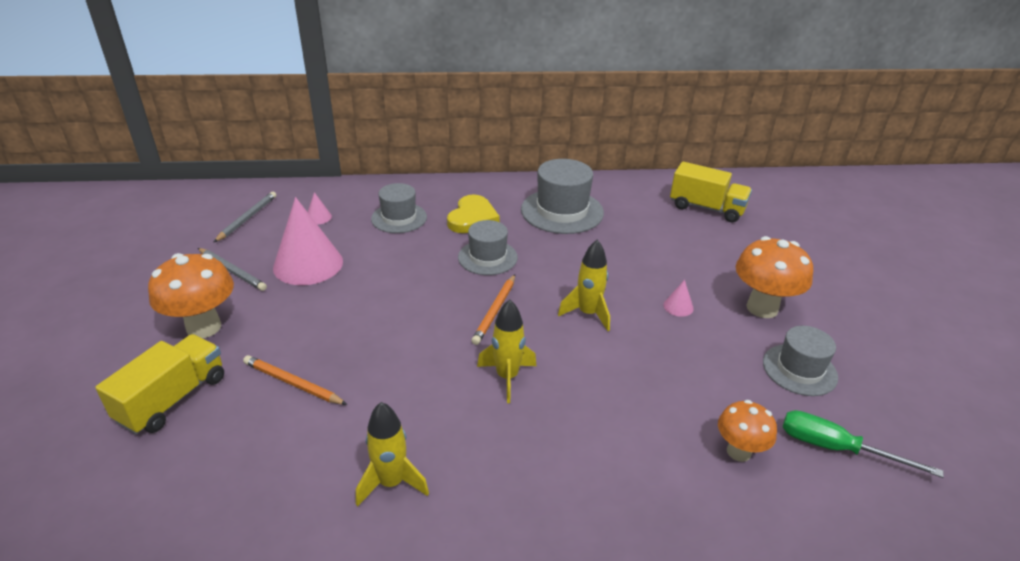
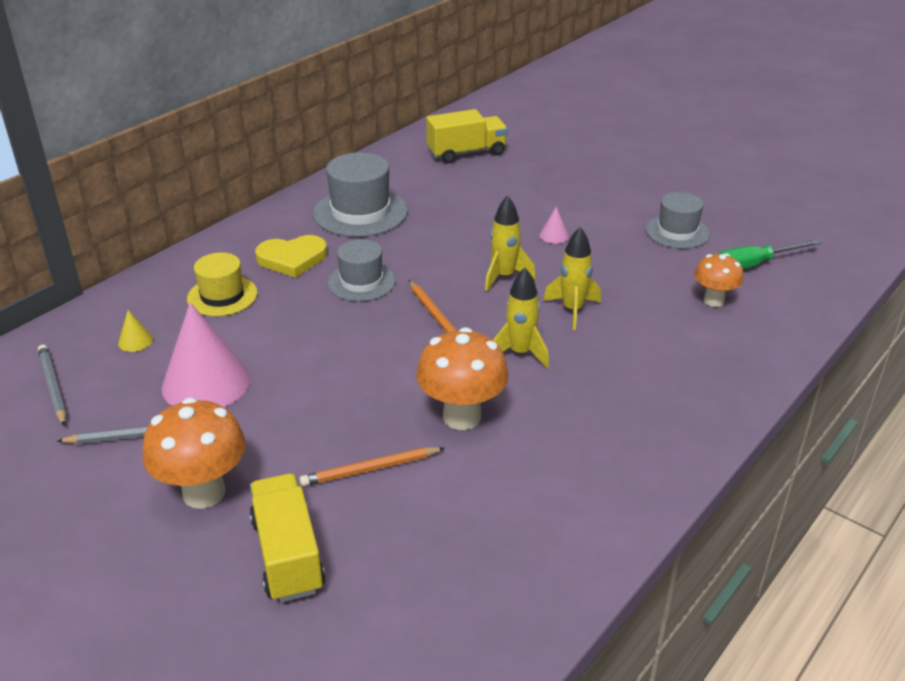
camera: 45 degrees left, 0 degrees up
pink cone [308,192,332,225] -> yellow cone [118,310,153,352]
yellow rocket [356,402,429,506] -> yellow rocket moved to [543,227,601,330]
grey hat [371,183,427,233] -> yellow hat [187,253,258,316]
yellow heart [447,194,500,233] -> yellow heart turned 105 degrees clockwise [255,235,328,278]
orange mushroom [736,236,813,318] -> orange mushroom moved to [416,327,509,430]

